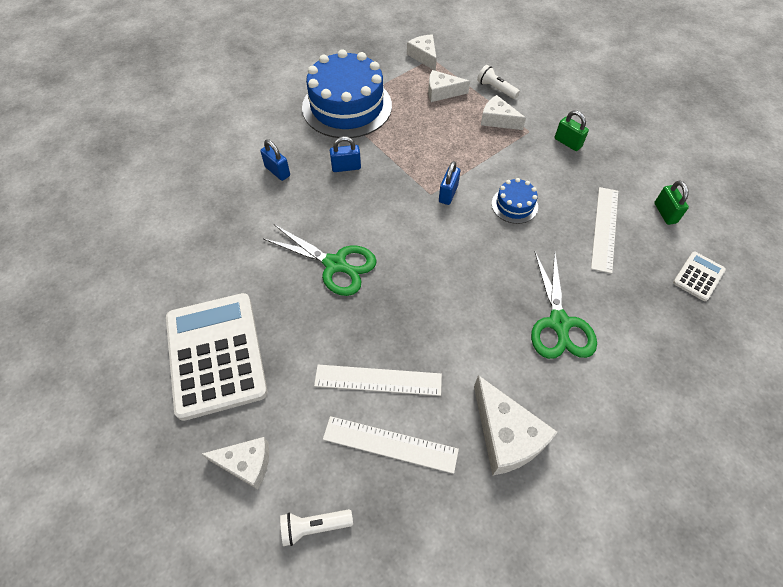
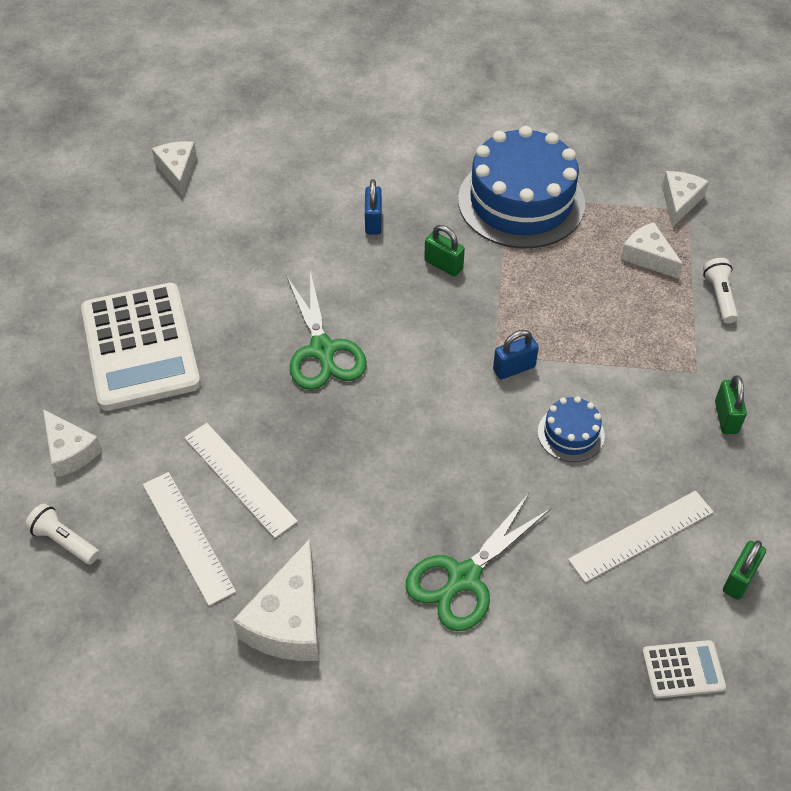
camera: 45 degrees right, 5 degrees down
white calculator [166,293,267,421] -> white calculator turned 135 degrees clockwise [81,283,201,411]
blue padlock [330,136,361,172] -> green padlock [424,225,465,277]
white cheese [481,95,526,130] -> white cheese moved to [152,141,197,196]

